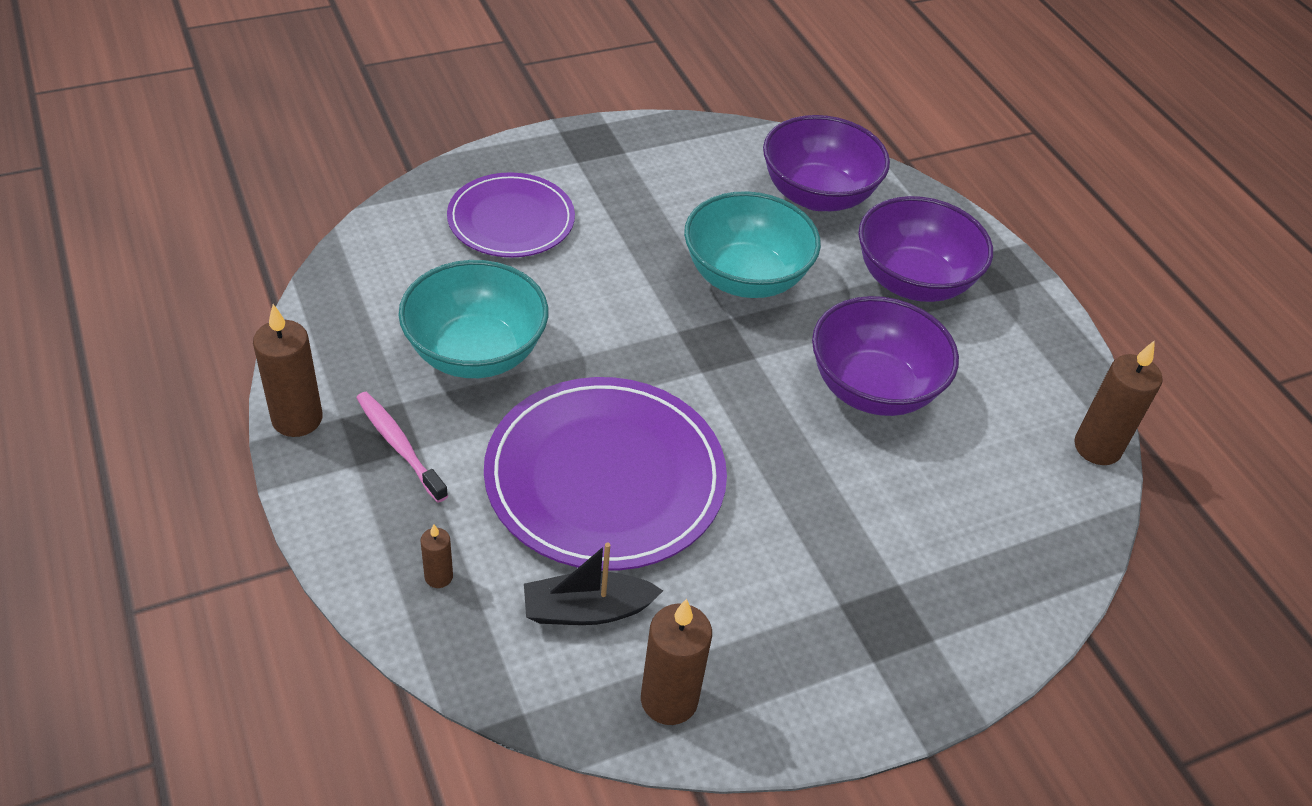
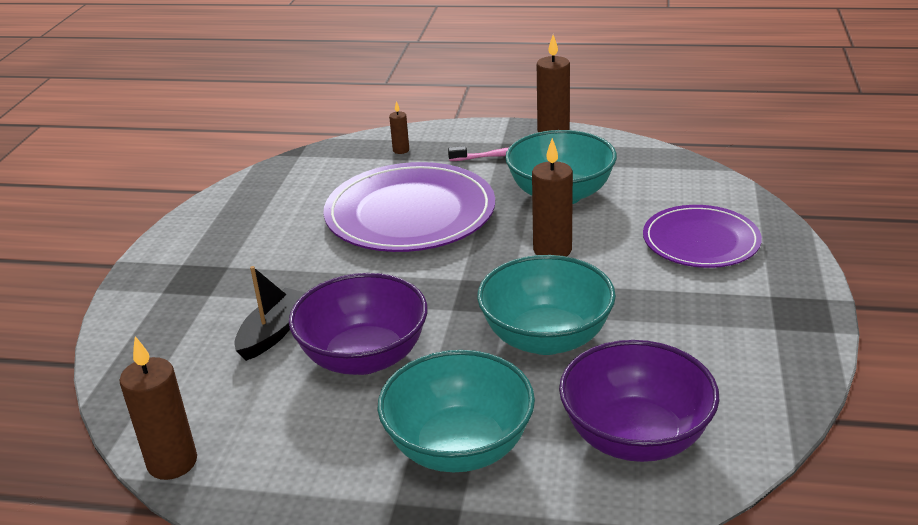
camera: 130 degrees right, 15 degrees down
black boat [524,542,663,625] -> black boat moved to [234,266,305,361]
brown candle [641,599,712,725] -> brown candle moved to [532,138,573,257]
purple bowl [858,196,993,302] -> turquoise bowl [377,350,535,472]

